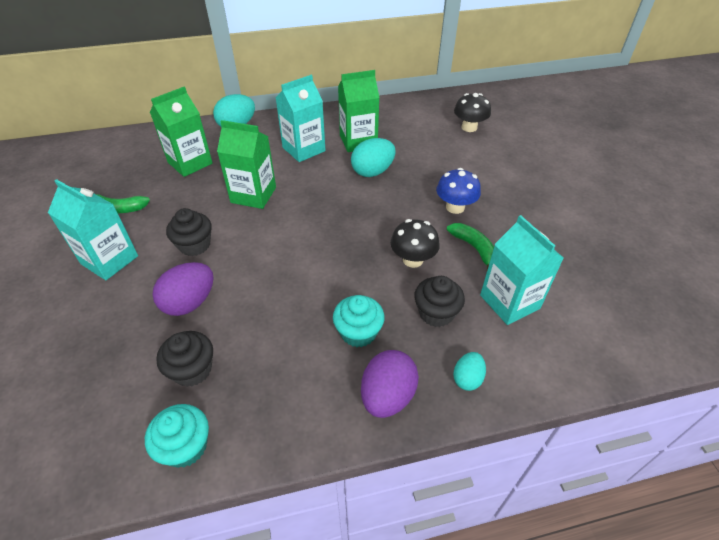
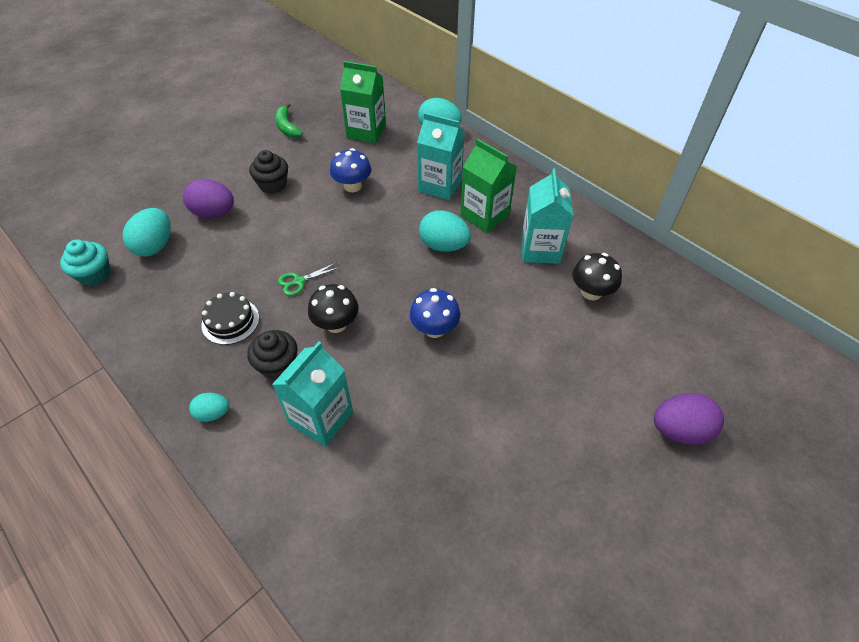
camera: 60 degrees right, 5 degrees up
turquoise carton [48,179,138,280] -> turquoise carton moved to [521,169,573,264]
black cupcake [156,331,213,387] -> turquoise egg [123,208,171,257]
green carton [217,120,276,209] -> blue mushroom [330,148,371,192]
turquoise cupcake [333,295,385,347] -> black cake [202,292,259,345]
purple egg [361,350,419,418] -> purple egg moved to [654,393,724,445]
green banana [447,223,494,270] -> none
none -> green scissors [278,262,340,296]

